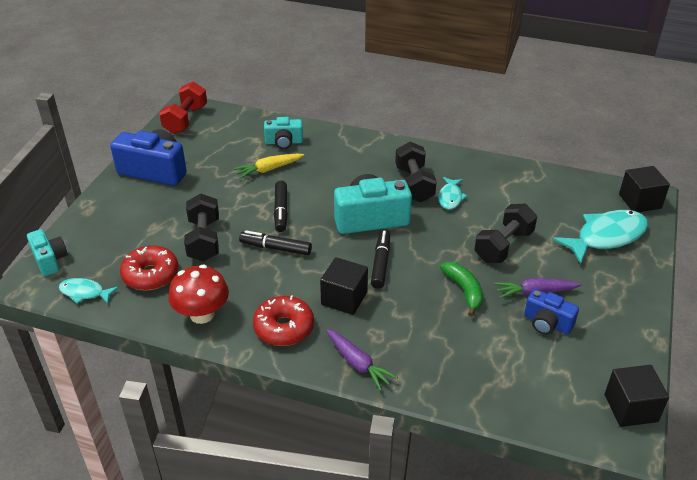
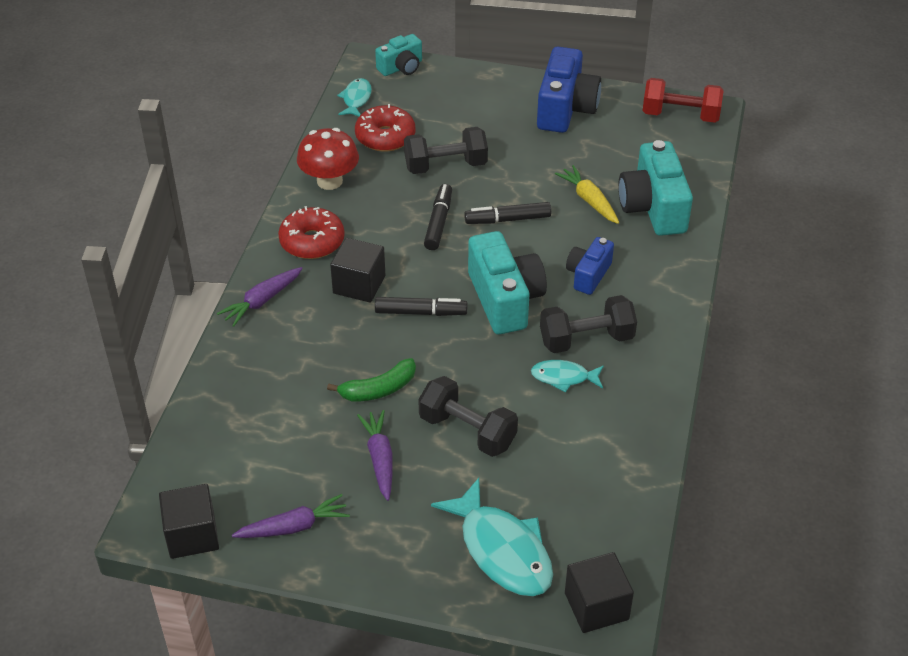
camera: 85 degrees right, 5 degrees up
turquoise camera [264,117,303,149] -> turquoise camera [618,140,693,236], size x1.72
blue camera [524,289,579,335] -> blue camera moved to [566,237,614,295]
none -> purple carrot [232,494,350,538]

